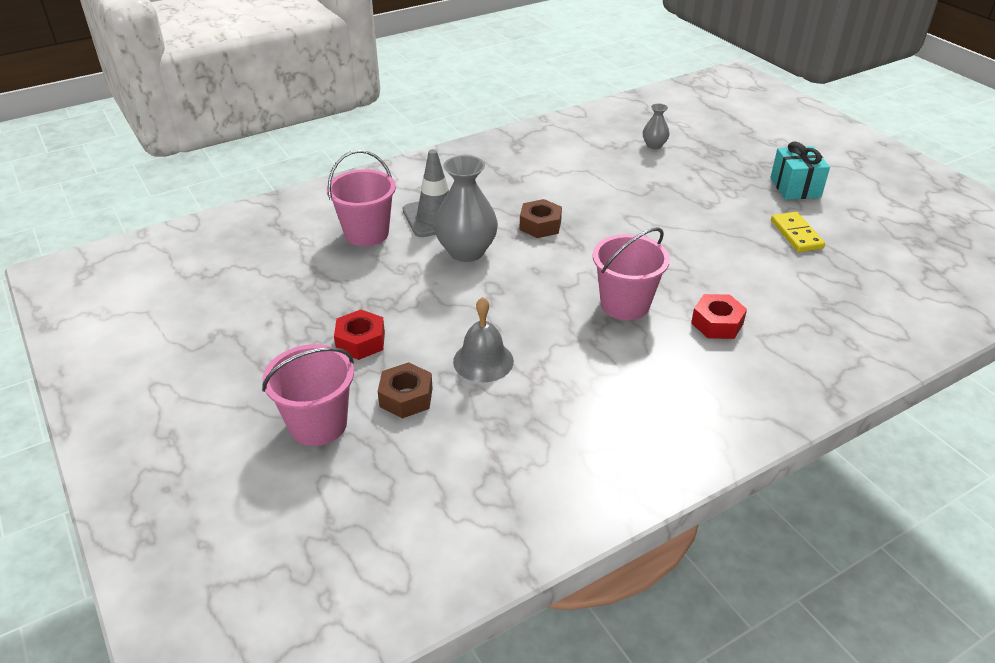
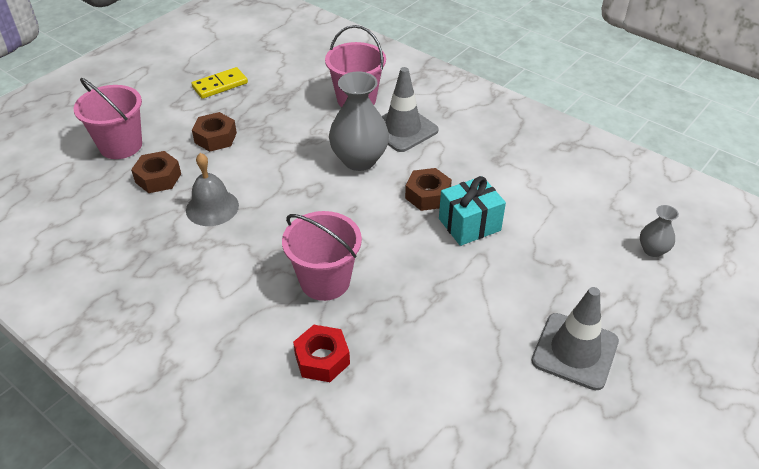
camera: 70 degrees right, 5 degrees up
red nut [334,310,385,360] -> brown nut [192,112,237,152]
turquoise gift [770,141,830,200] -> turquoise gift moved to [439,176,506,246]
yellow domino [771,212,825,252] -> yellow domino moved to [191,67,248,99]
none -> grey traffic cone [532,287,619,390]

